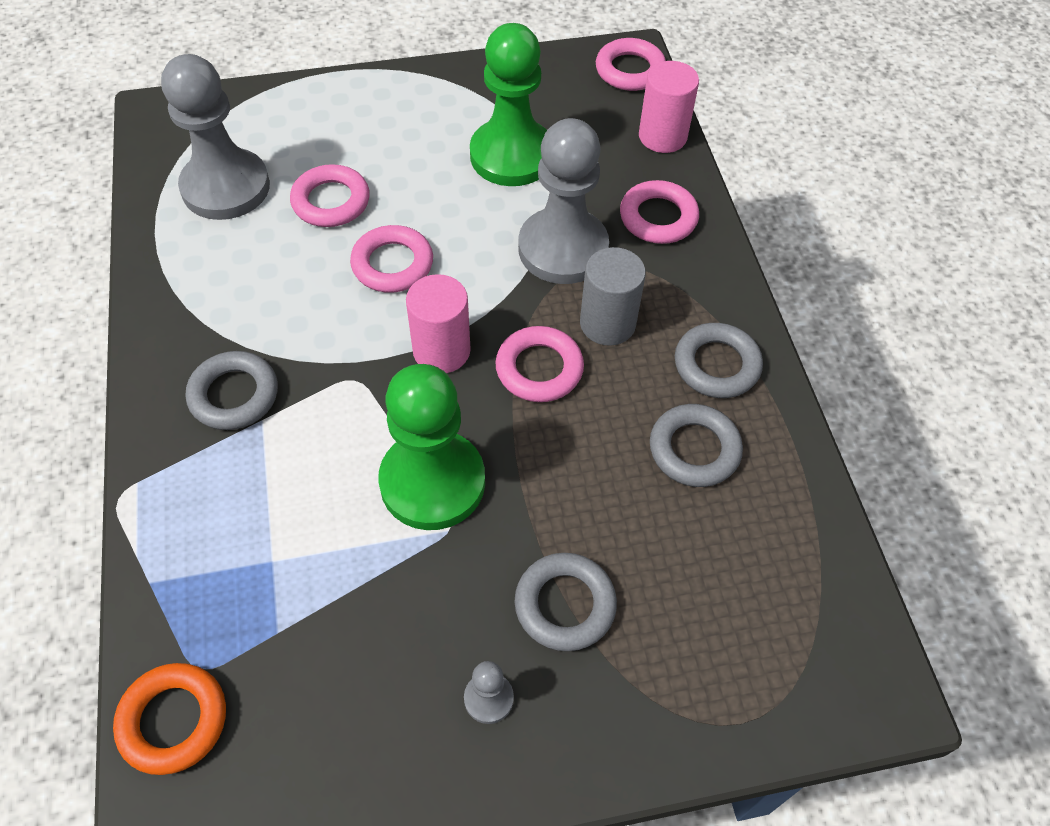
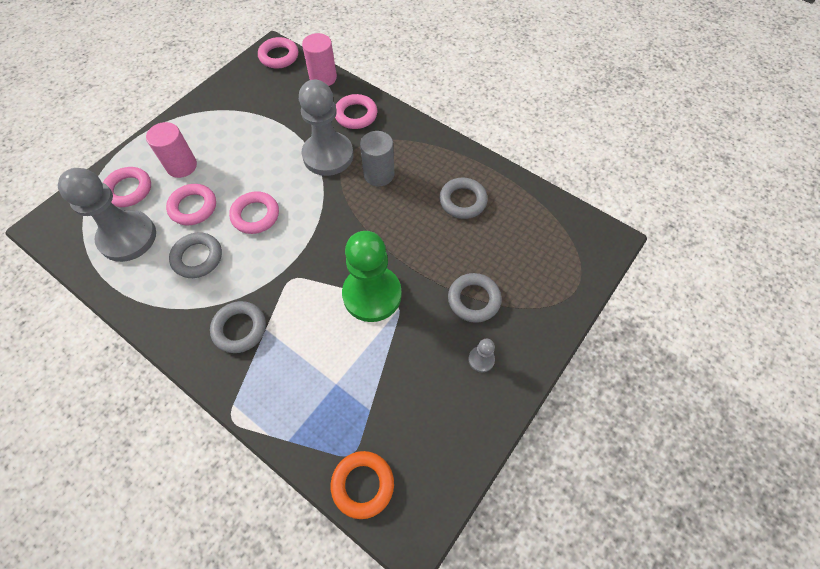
camera: 40 degrees left, 5 degrees up
pink cylinder [406,274,471,373] -> pink cylinder moved to [146,122,197,178]
green pawn [470,23,547,186] -> none
pink ring [496,326,584,402] -> pink ring moved to [103,167,151,207]
grey ring [675,323,763,398] -> grey ring moved to [169,232,222,278]

